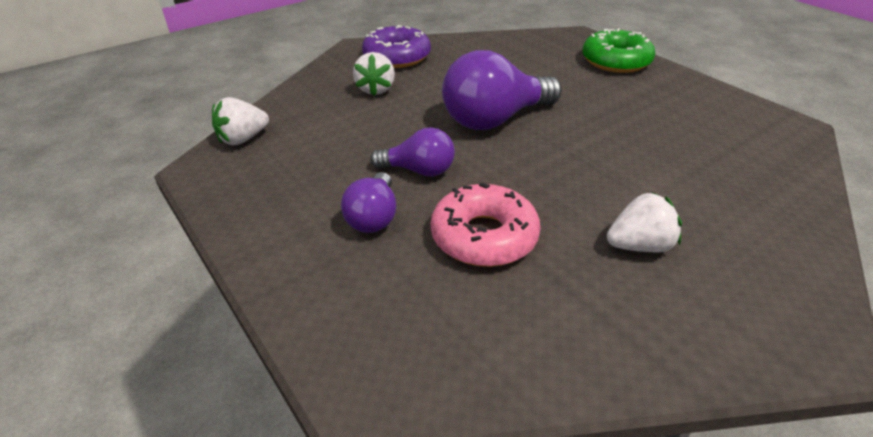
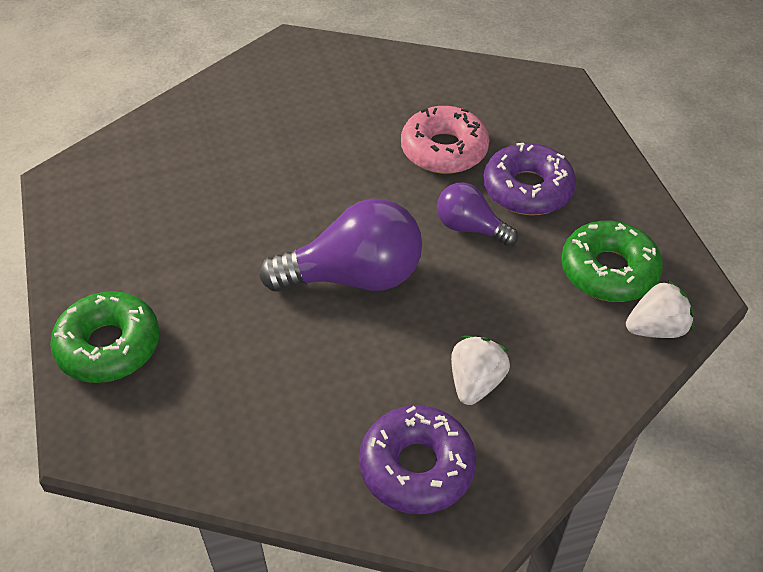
camera: 160 degrees left, 10 degrees up
purple light bulb [341,172,396,233] -> purple donut [483,143,576,215]
white strawberry [607,192,682,252] -> none
none -> green donut [561,221,663,302]

